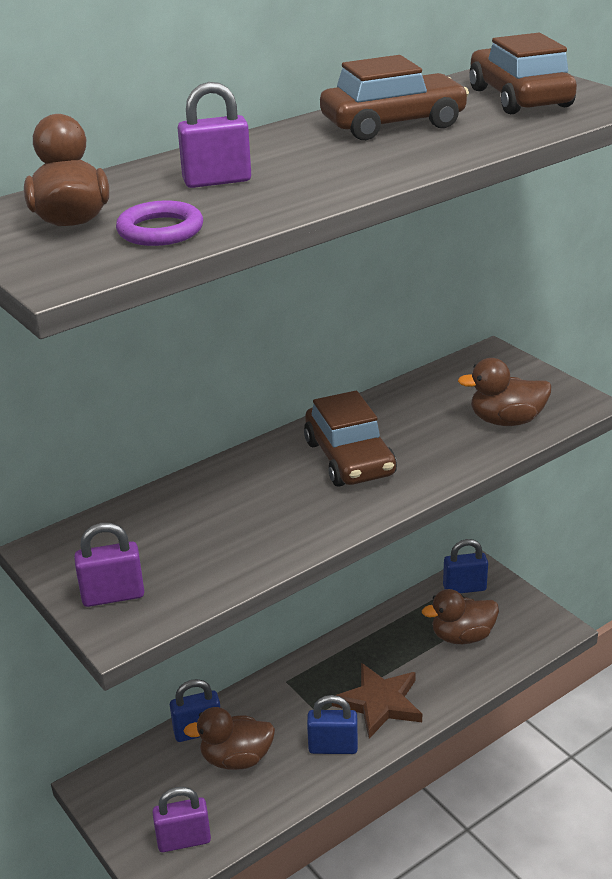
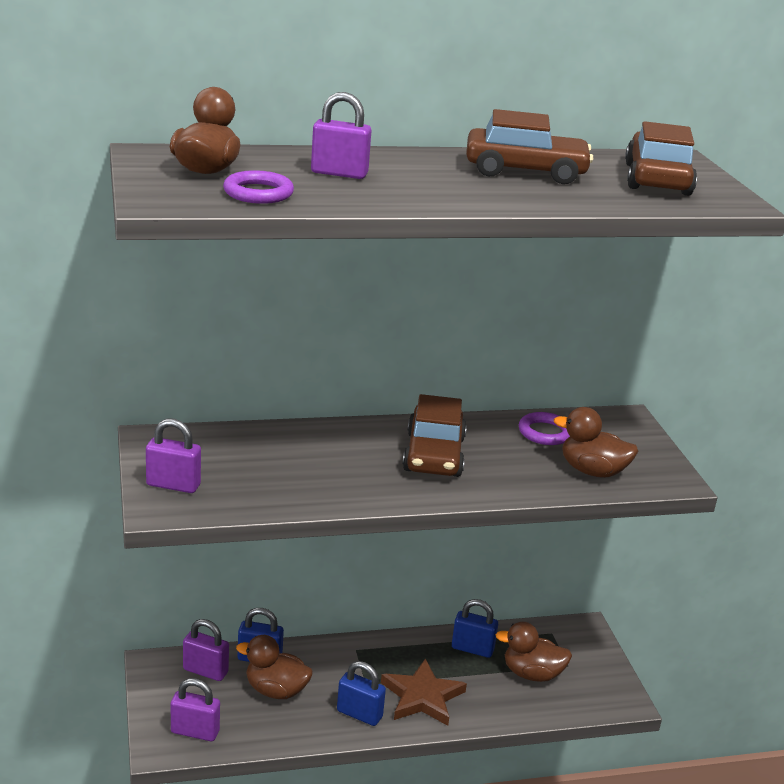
camera: 20 degrees right, 5 degrees down
blue padlock [443,539,488,593] -> blue padlock moved to [452,599,498,658]
none -> purple padlock [183,619,229,681]
none -> purple ring [519,412,570,445]

